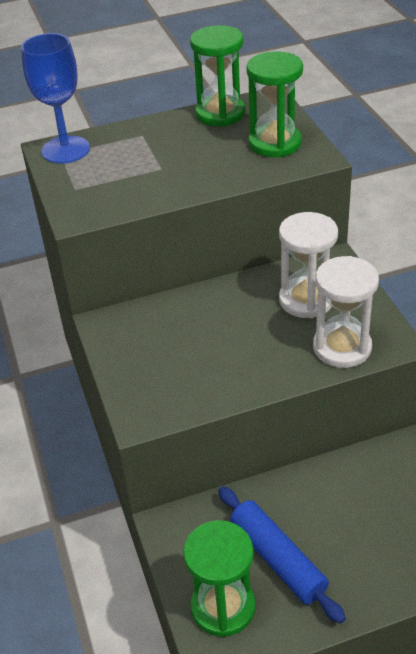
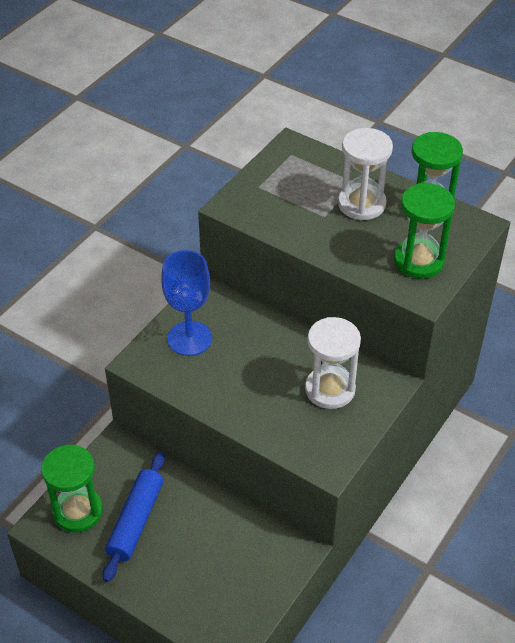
camera: 50 degrees right, 5 degrees up
blue goblet [21,33,90,164] -> blue goblet moved to [161,250,212,356]
white hourglass [313,256,379,368] -> white hourglass moved to [338,128,393,220]

